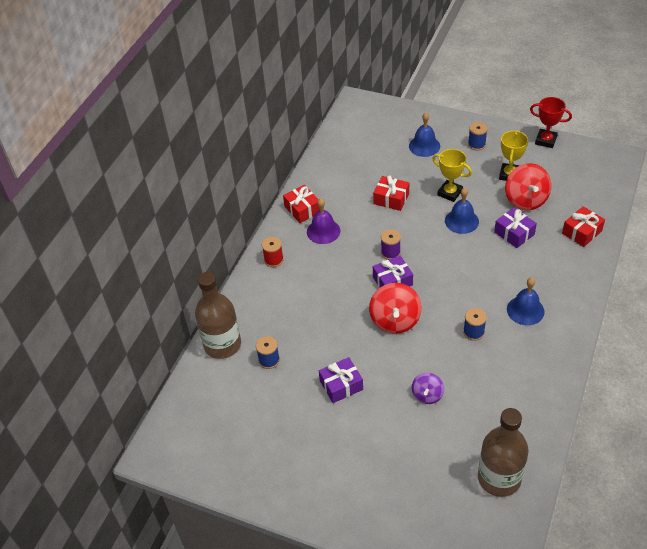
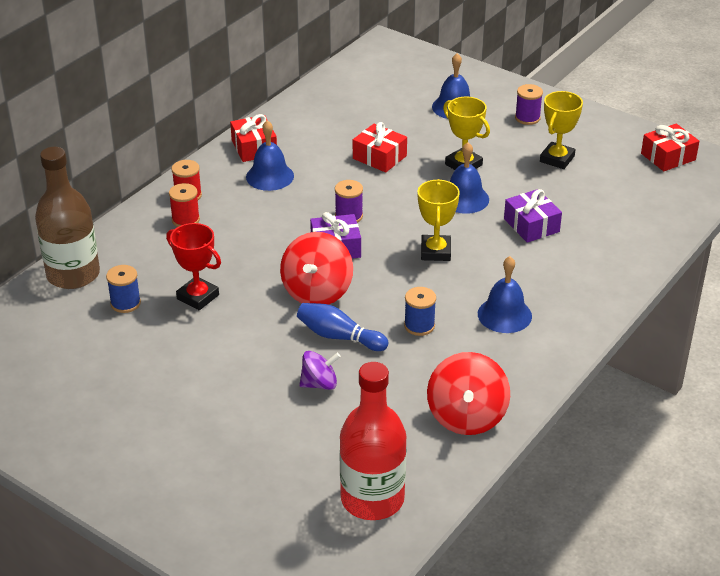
camera: 10 degrees right, 10 degrees down
purple bell [307,198,341,244] -> blue bell [246,120,294,191]
purple gift [319,357,363,403] -> none
purple spinning top [412,373,444,404] -> purple spinning top turned 135 degrees counterclockwise [299,351,341,390]
blue spool [468,122,488,151] -> purple spool [515,84,543,125]
brown bottle [478,408,528,497] -> red bottle [339,362,407,520]
red spinning top [505,163,552,210] -> red spinning top moved to [427,352,510,435]
red trophy [530,97,572,148] -> red trophy moved to [166,223,221,310]
red gift [562,206,605,247] -> red gift moved to [641,124,699,171]
none -> red spool [169,183,200,227]
none -> blue bowling pin [297,303,388,351]
none -> yellow trophy [418,179,460,261]

